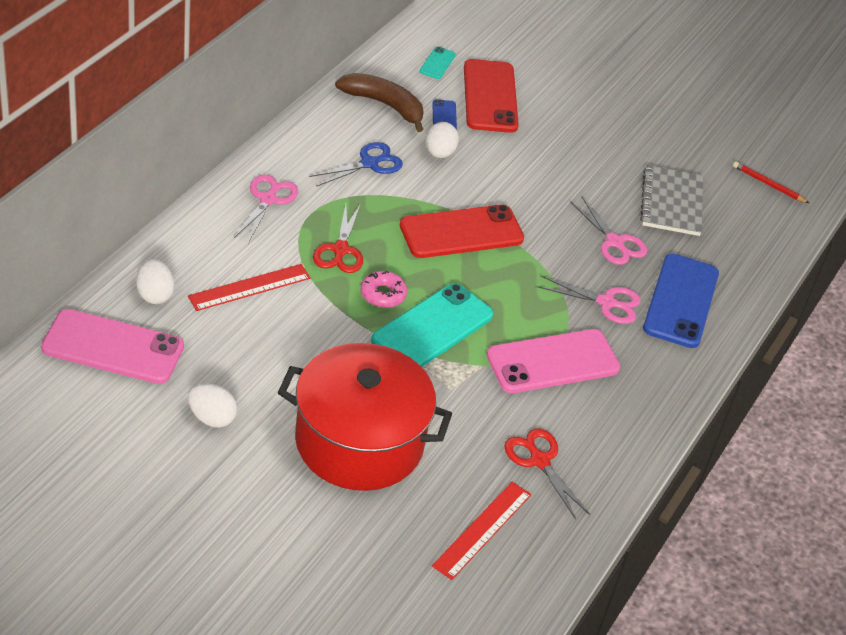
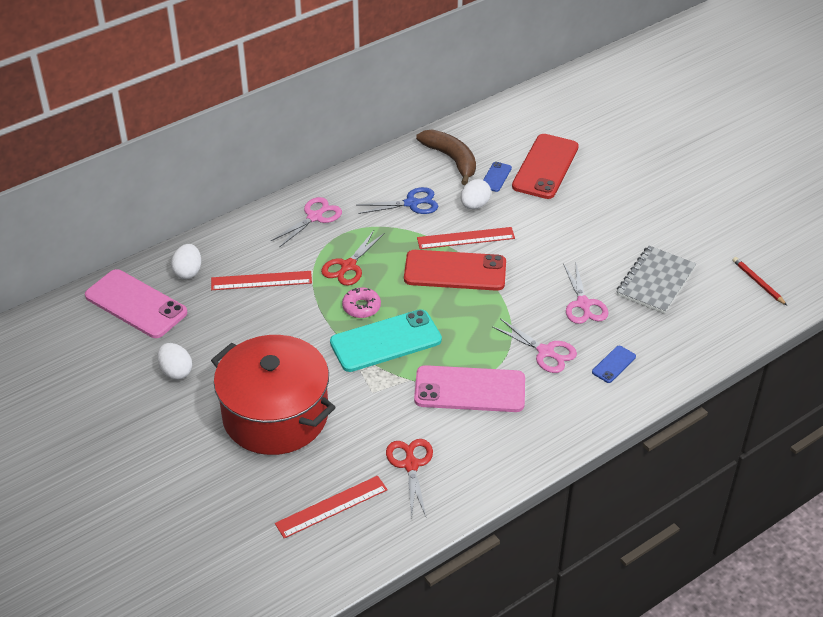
camera: 30 degrees right, 0 degrees up
turquoise phone [420,47,456,79] -> none
blue phone [643,254,719,348] -> blue phone [592,346,636,383], size x0.45
none -> red ruler [417,227,515,249]

